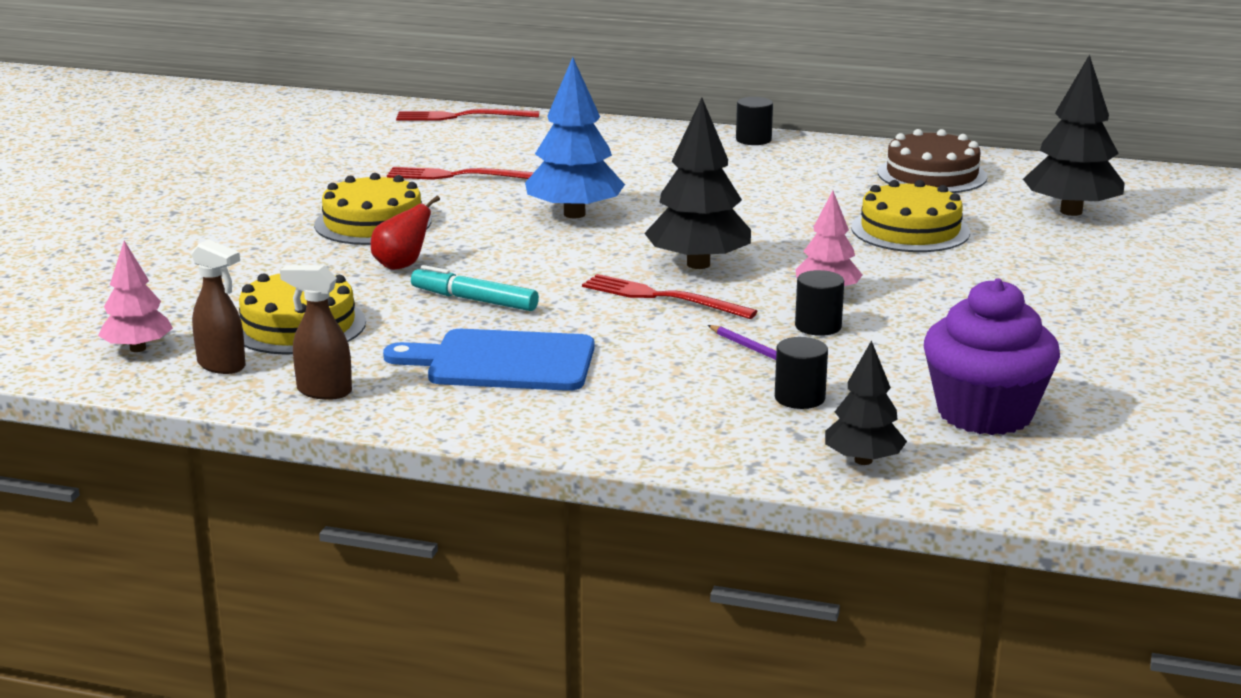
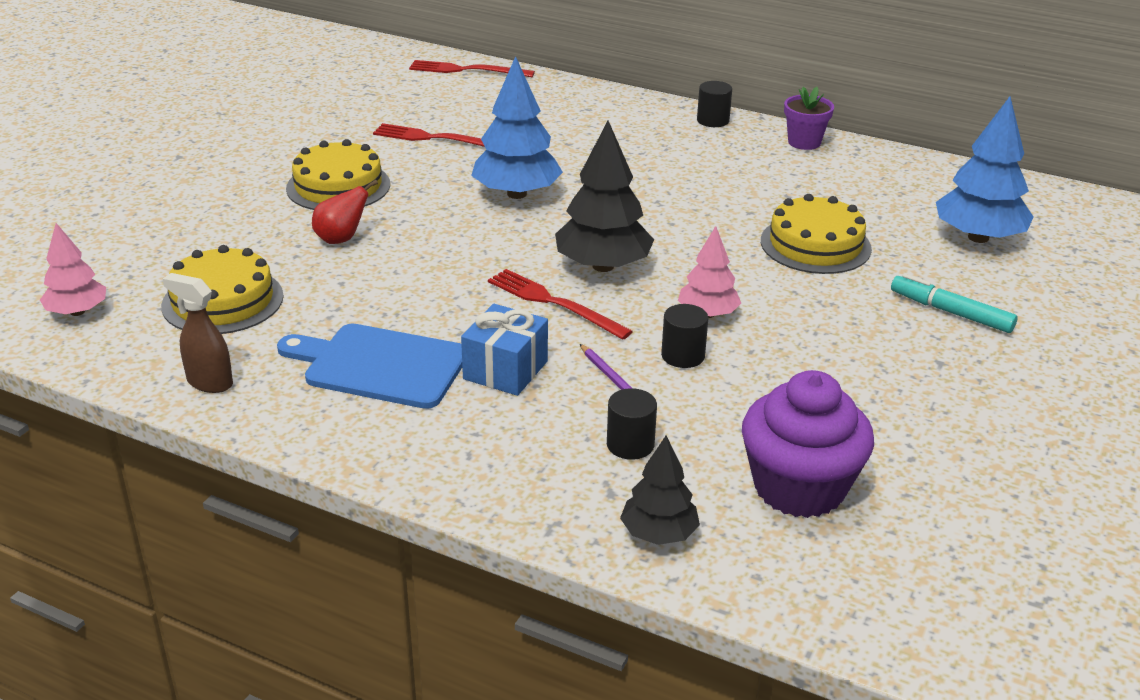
camera: 10 degrees right, 10 degrees up
brown spray bottle [191,239,245,374] -> none
turquoise marker [411,265,539,311] -> turquoise marker moved to [891,274,1017,333]
brown cake [878,129,987,193] -> none
black tree [1023,54,1125,216] -> blue tree [936,97,1034,243]
none -> blue gift [461,304,548,396]
none -> purple flower pot [784,87,834,150]

